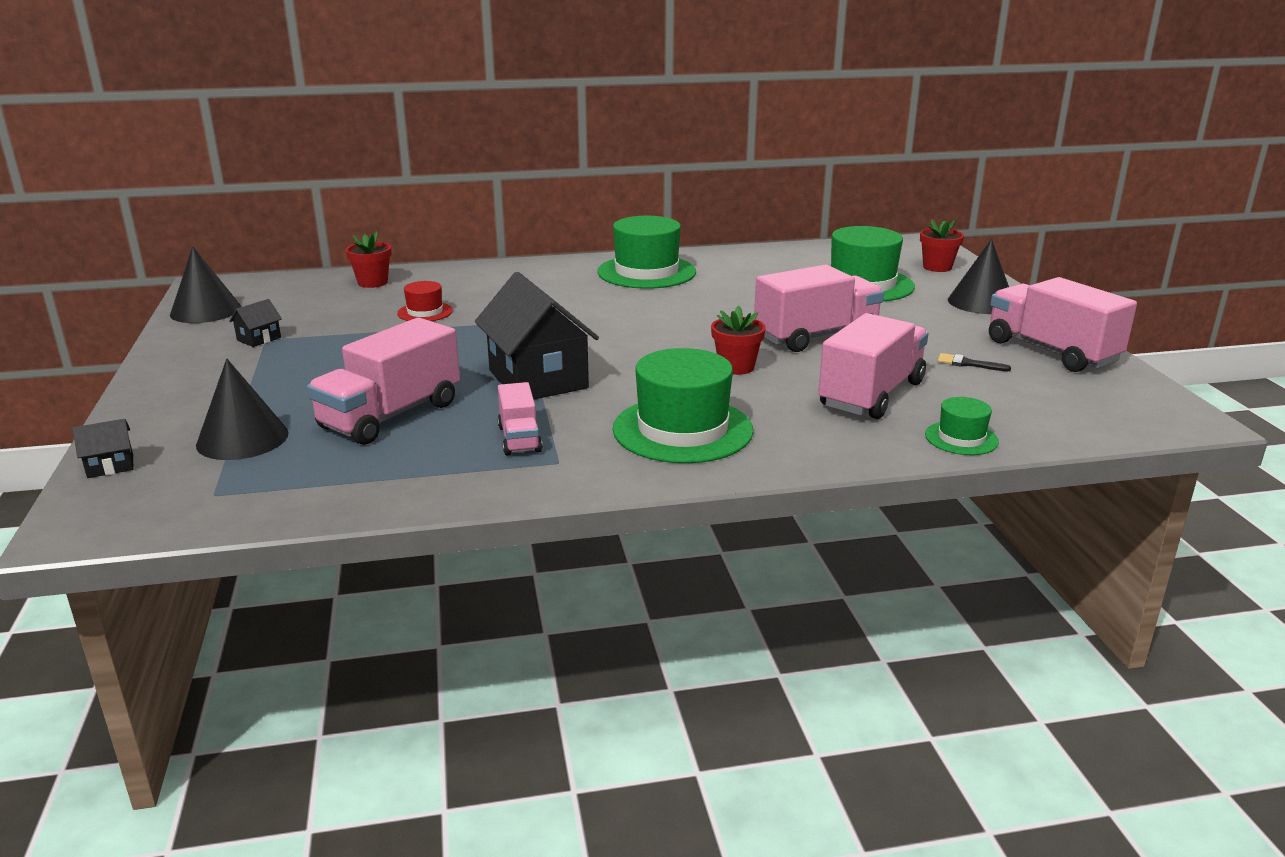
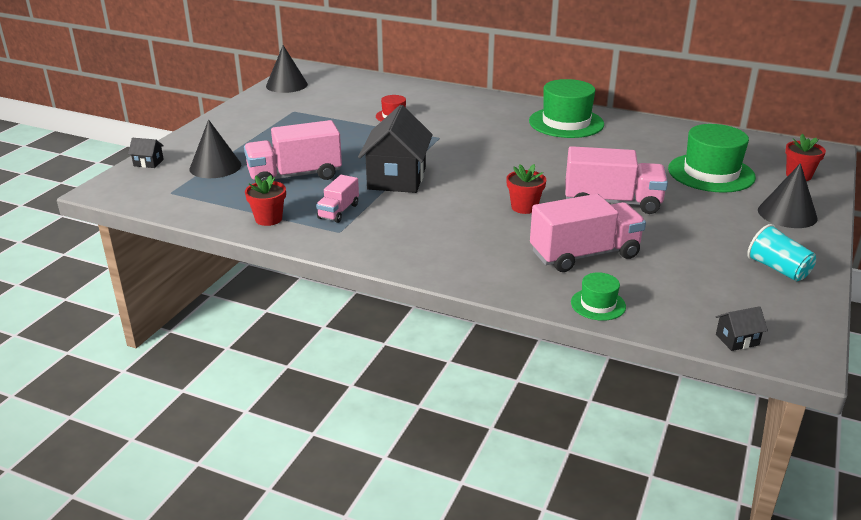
camera: 35 degrees right, 5 degrees up
black house [229,299,282,347] -> black house moved to [716,306,768,351]
red flower pot [346,231,391,288] -> red flower pot moved to [245,175,286,226]
green hat [613,348,753,463] -> none
black brush [937,353,1011,371] -> none
pink truck [989,277,1137,372] -> turquoise cup [747,224,816,281]

